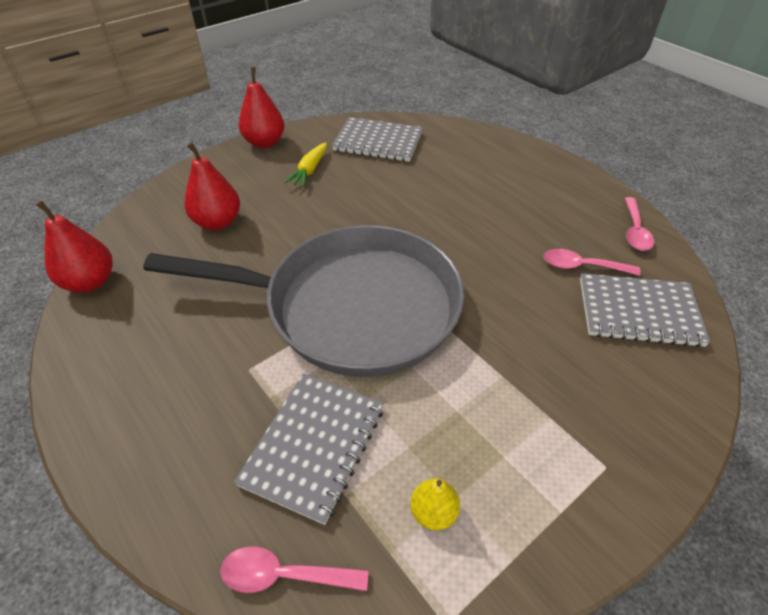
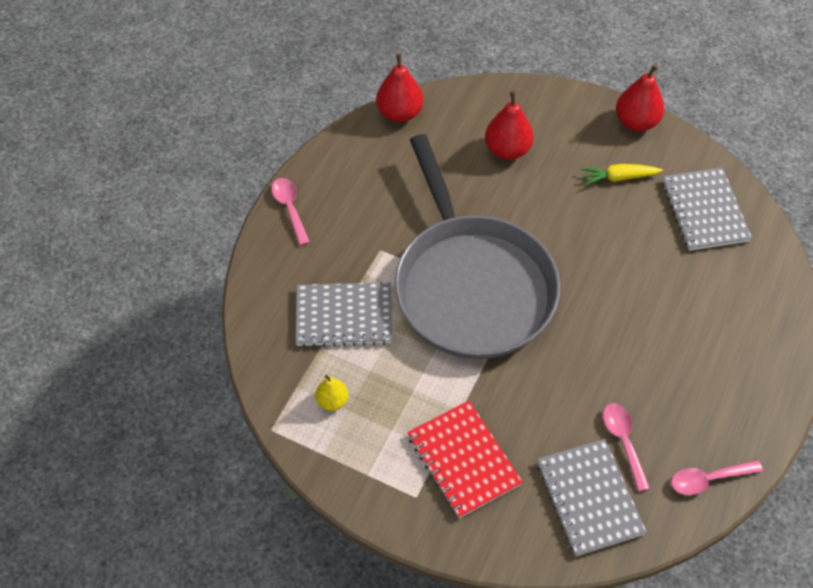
camera: 65 degrees right, 10 degrees up
pink spoon [220,546,369,593] -> pink spoon moved to [271,178,310,246]
none -> red notebook [407,401,523,519]

